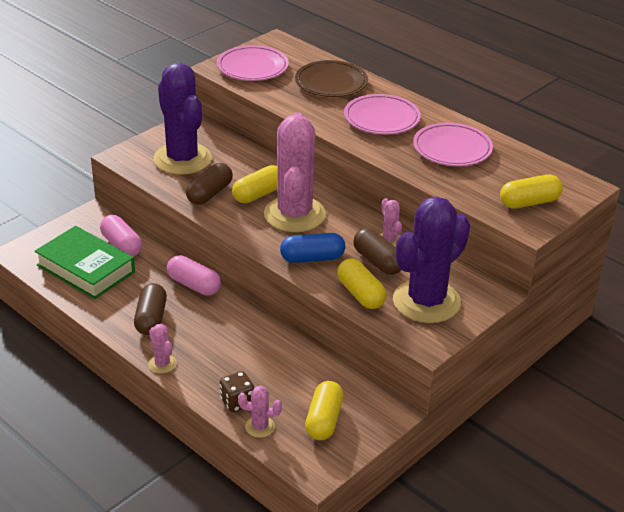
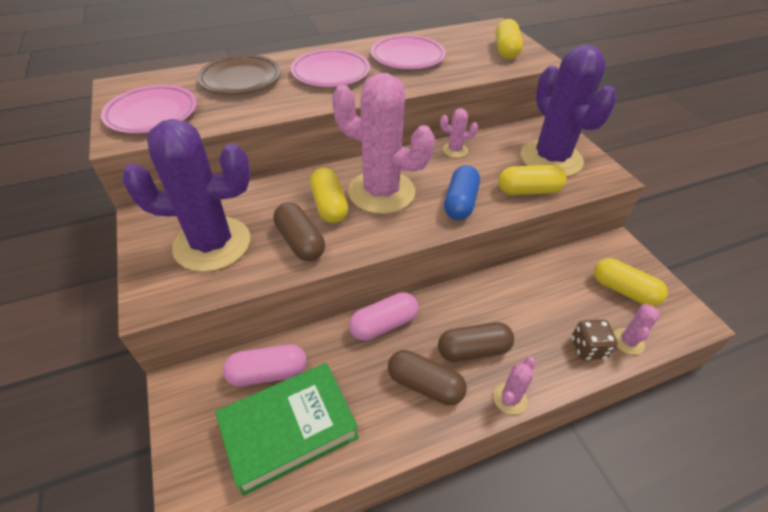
camera: 65 degrees left, 10 degrees up
pink cactus [148,324,177,374] -> pink cactus turned 45 degrees counterclockwise [493,357,536,415]
brown capsule [353,228,401,275] -> brown capsule moved to [438,322,514,362]

